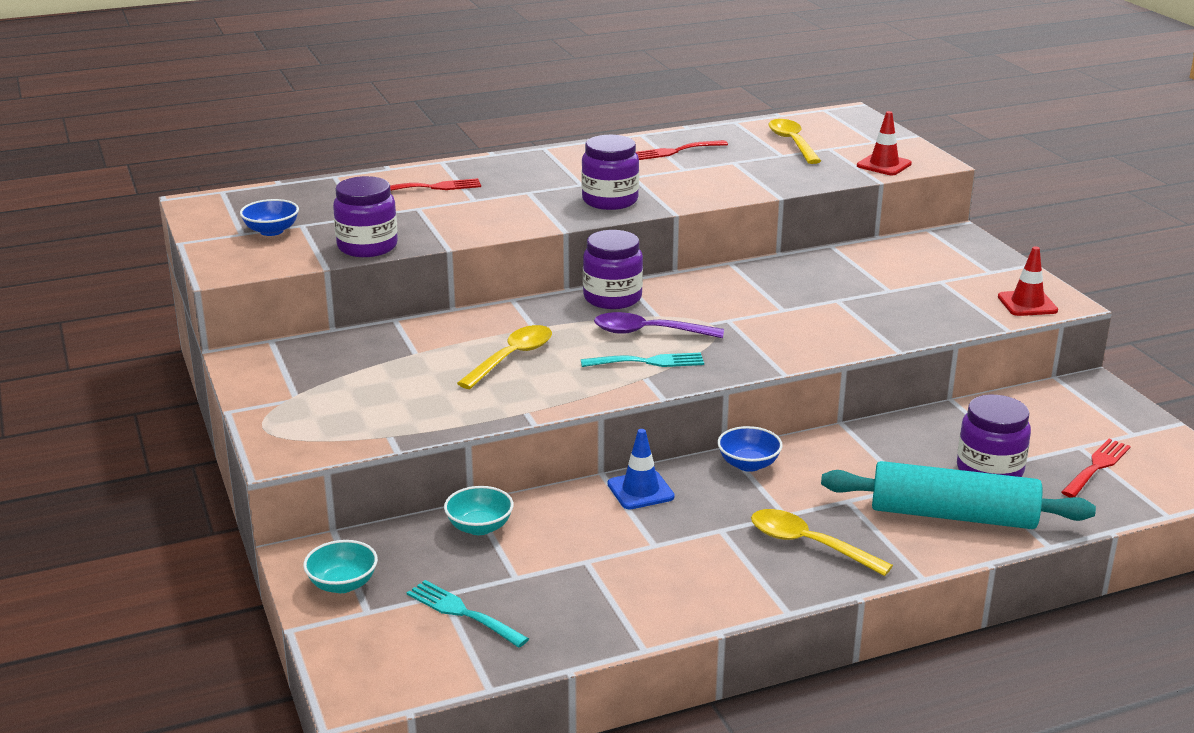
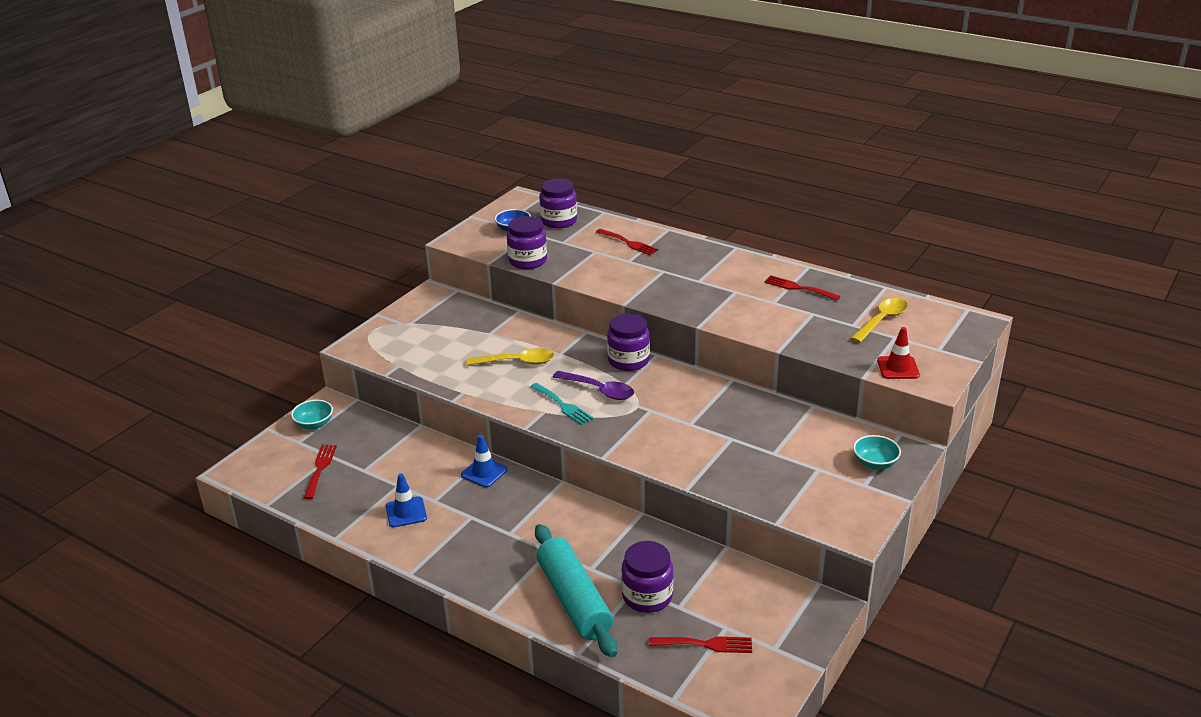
camera: 55 degrees right, 5 degrees up
turquoise fork [407,580,529,647] -> red fork [304,445,337,499]
turquoise bowl [444,486,514,535] -> turquoise bowl moved to [853,435,901,470]
purple jar [582,135,639,210] -> purple jar moved to [539,179,577,228]
purple spoon [594,312,724,338] -> purple spoon turned 150 degrees clockwise [553,371,634,400]
blue bowl [717,426,783,472] -> none
yellow spoon [751,509,893,576] -> none
red traffic cone [998,246,1058,316] -> none
none -> blue traffic cone [386,474,427,527]

